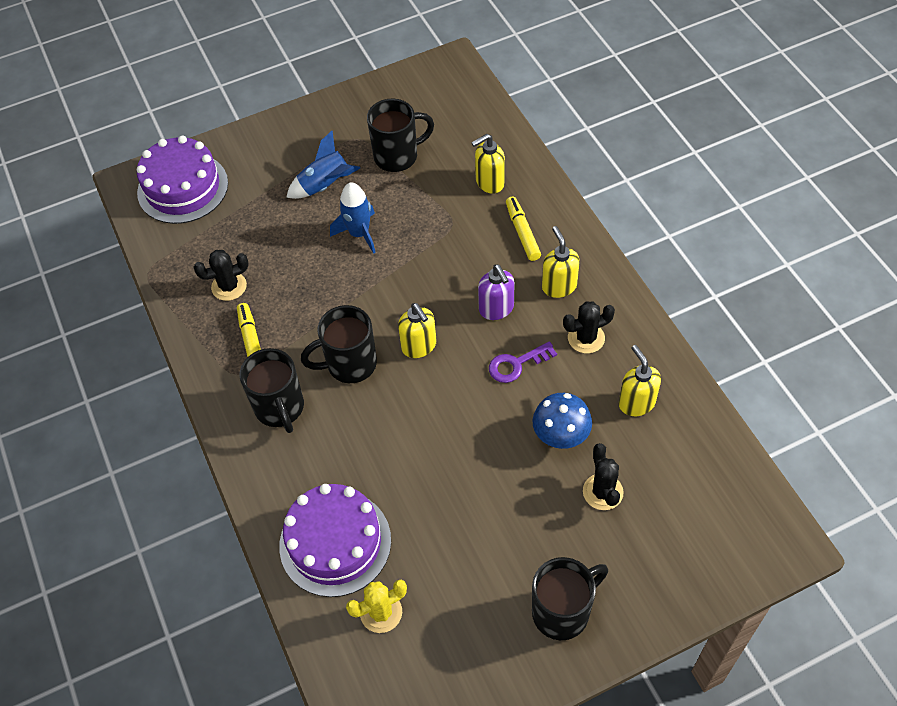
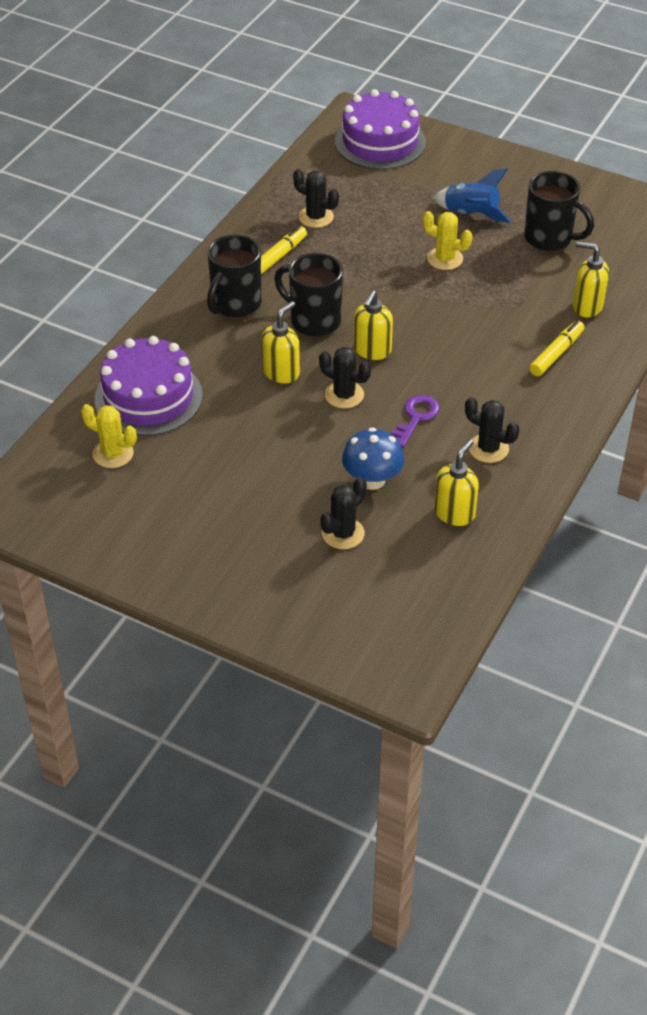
camera: 50 degrees right, 10 degrees down
blue rocket [330,182,376,254] -> yellow cactus [422,211,472,270]
purple soap dispenser [478,264,514,320] -> none
purple key [489,341,557,383] -> purple key turned 90 degrees clockwise [391,395,440,447]
black mug [532,557,608,640] -> none
yellow soap dispenser [542,226,580,298] -> yellow soap dispenser moved to [262,301,300,384]
none -> black cactus [319,347,371,408]

